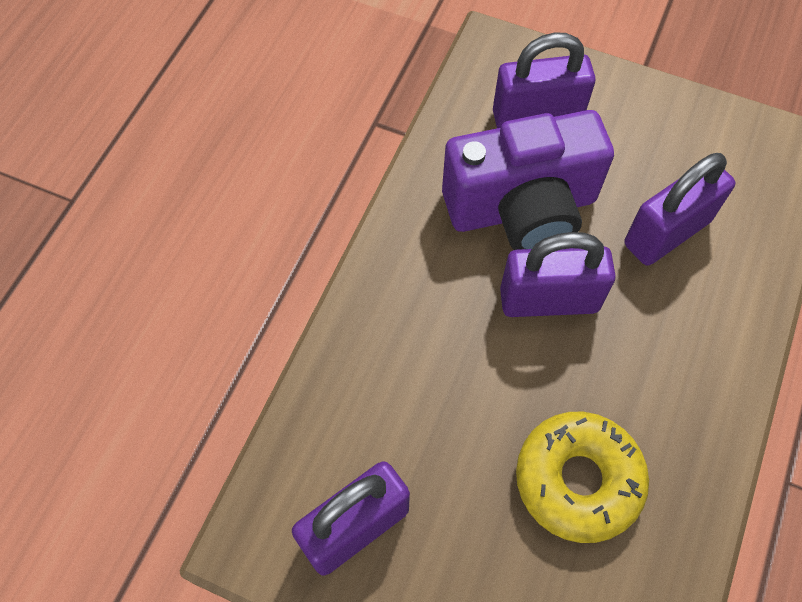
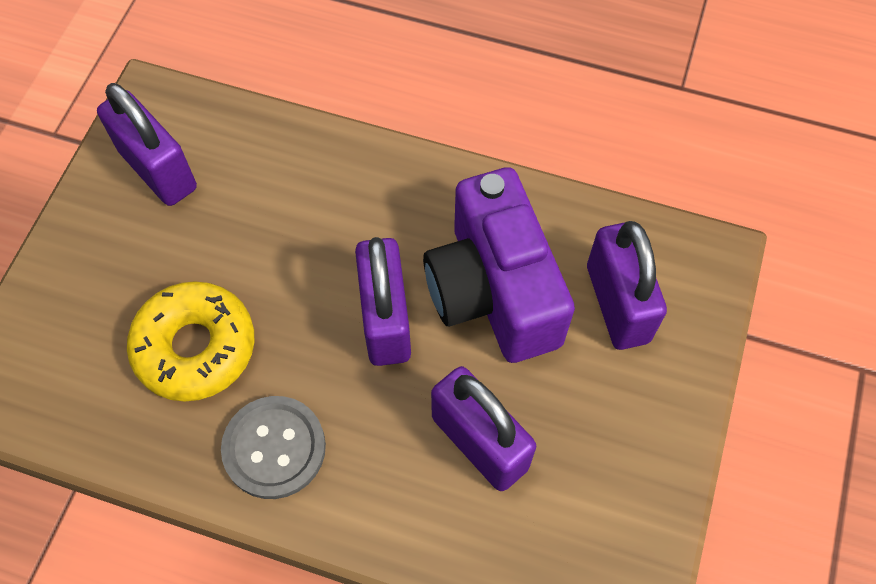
camera: 85 degrees right, 0 degrees up
none -> grey button [221,396,326,499]

